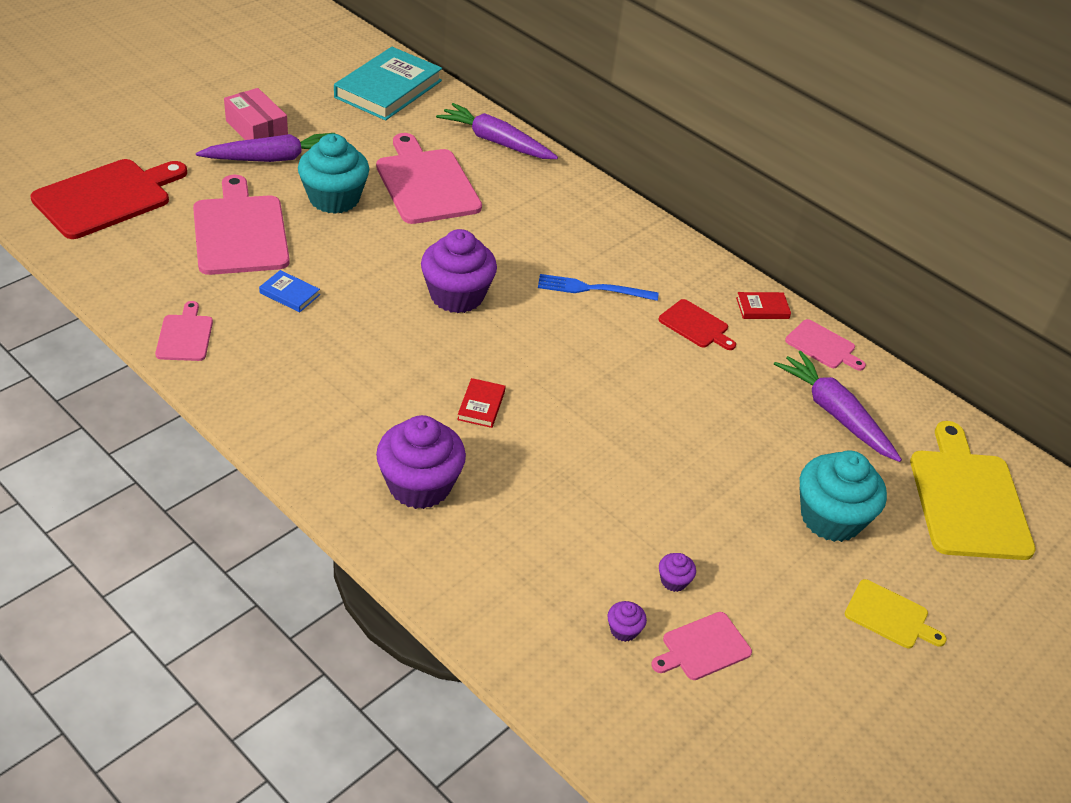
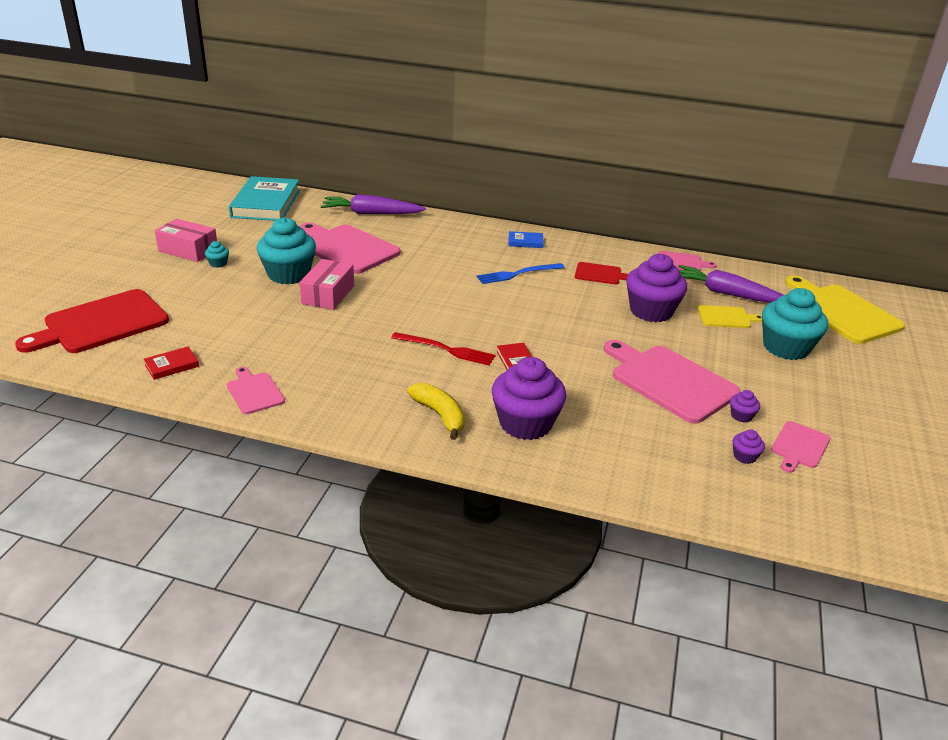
camera: 25 degrees left, 10 degrees down
red cutting board [30,159,187,239] -> red cutting board turned 150 degrees counterclockwise [15,289,169,353]
pink cutting board [193,175,290,275] -> pink cutting board moved to [603,340,741,424]
purple carrot [196,133,335,162] -> turquoise cupcake [205,241,229,268]
blue book [259,270,320,312] -> blue book moved to [509,231,544,248]
purple cupcake [421,229,497,313] -> purple cupcake moved to [626,254,687,322]
red book [736,292,791,319] -> red book moved to [144,347,199,380]
yellow cutting board [845,579,947,648] -> yellow cutting board moved to [698,305,762,328]
none -> pink box [300,259,354,310]
none -> red fork [391,332,495,366]
none -> yellow banana [407,383,465,440]

